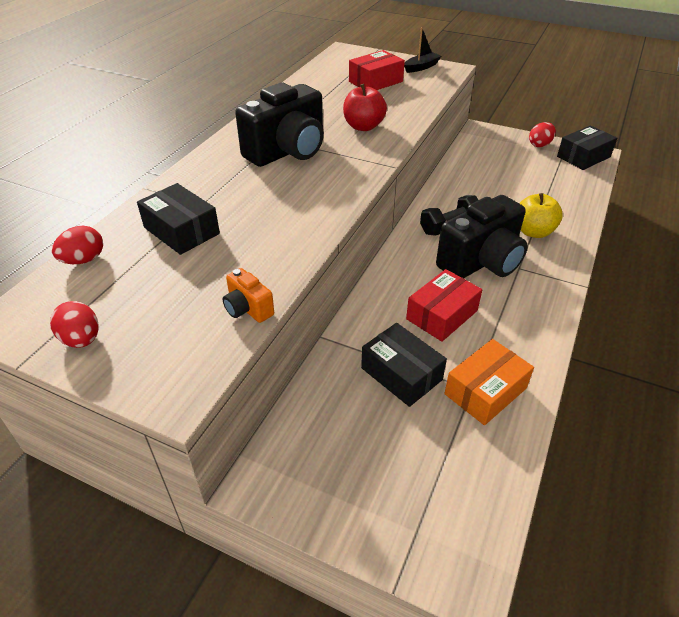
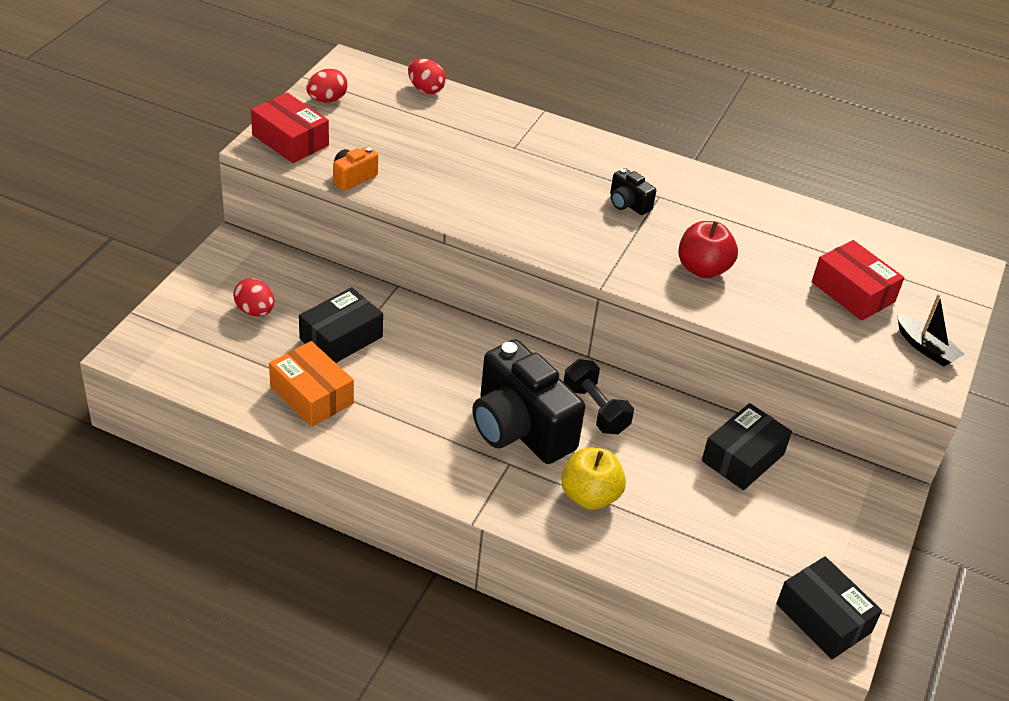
camera: 85 degrees right, 0 degrees up
black box [137,183,220,255] -> black box moved to [702,403,792,490]
black camera [235,83,324,167] -> black camera [610,168,656,215], size x0.44
red box [406,269,482,342] -> red box moved to [251,93,329,163]
red egg [529,122,556,147] -> red egg moved to [233,278,274,316]

